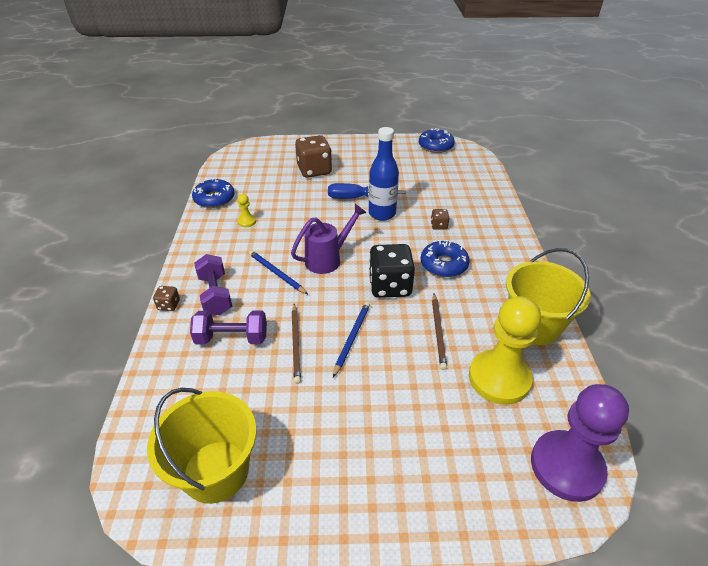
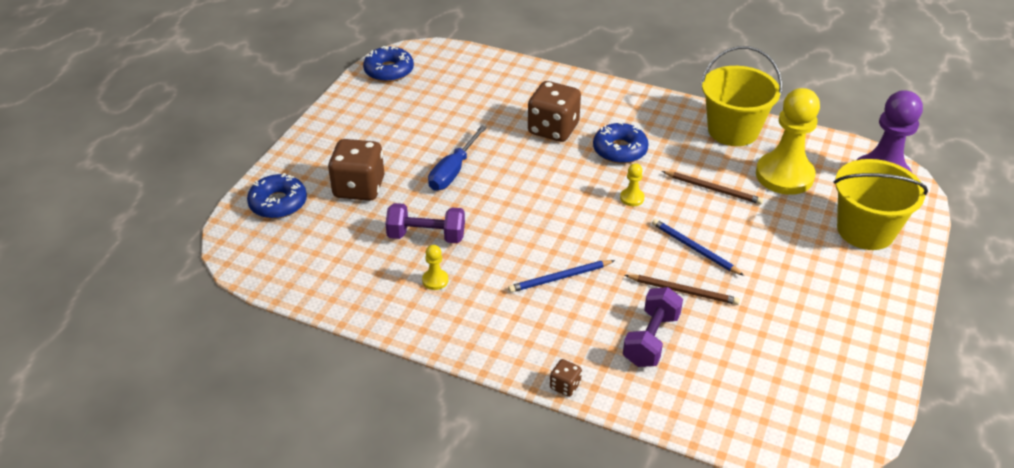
camera: 65 degrees left, 0 degrees up
yellow bucket [147,388,256,504] -> yellow bucket moved to [834,159,928,250]
blue donut [192,178,235,208] -> blue donut moved to [247,173,307,219]
purple dumbbell [194,254,232,315] -> purple dumbbell moved to [385,203,465,243]
purple watering can [291,204,367,274] -> none
blue bottle [369,127,399,221] -> none
black dice [369,244,415,298] -> yellow pawn [620,163,645,206]
brown dice [431,209,449,230] -> brown dice [528,81,581,142], size x2.21

